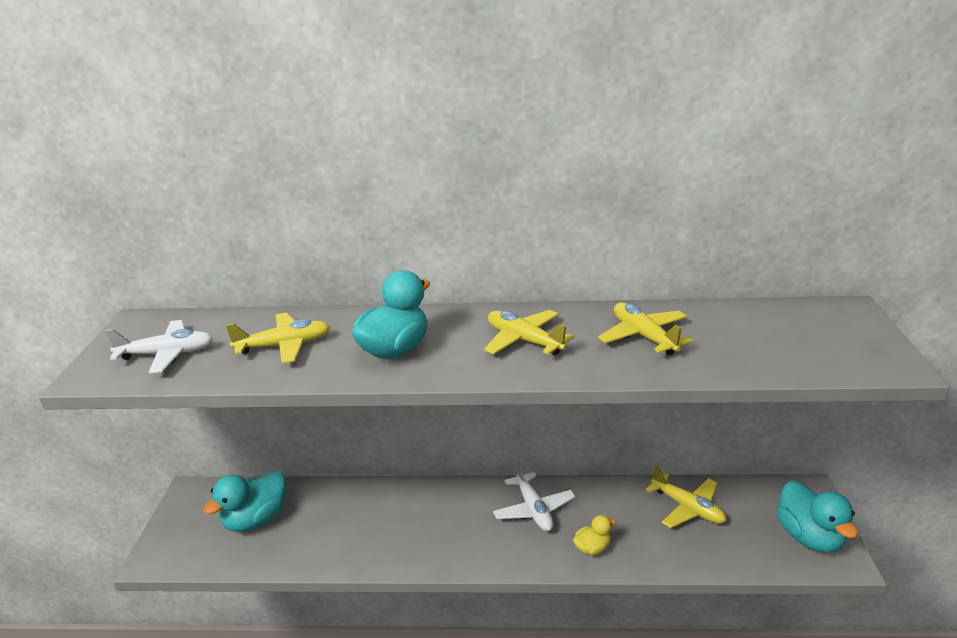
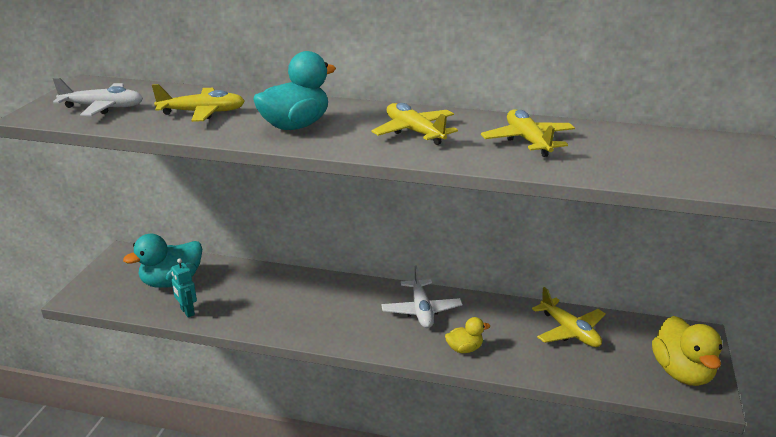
camera: 10 degrees right, 0 degrees up
turquoise duck [777,480,858,553] -> yellow duck [652,316,722,386]
none -> turquoise robot [171,258,197,318]

